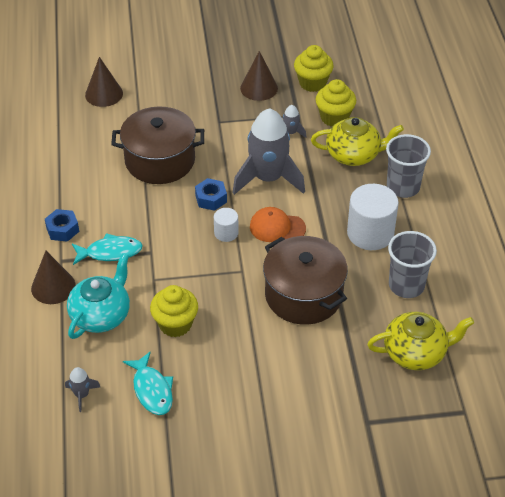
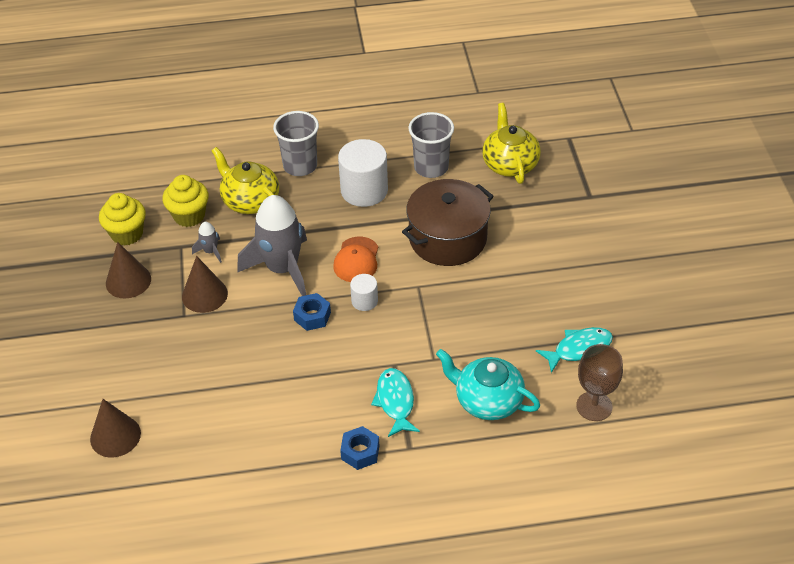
camera: 90 degrees left, 0 degrees up
brown cone [31,251,75,304] -> brown cone moved to [182,256,228,313]
grey rocket [65,367,100,412] -> brown goblet [576,344,623,421]
brown pot [111,107,204,184] -> none
yellow cupcake [150,285,198,337] -> none
yellow teapot [311,117,404,166] -> yellow teapot turned 45 degrees counterclockwise [211,147,279,214]

